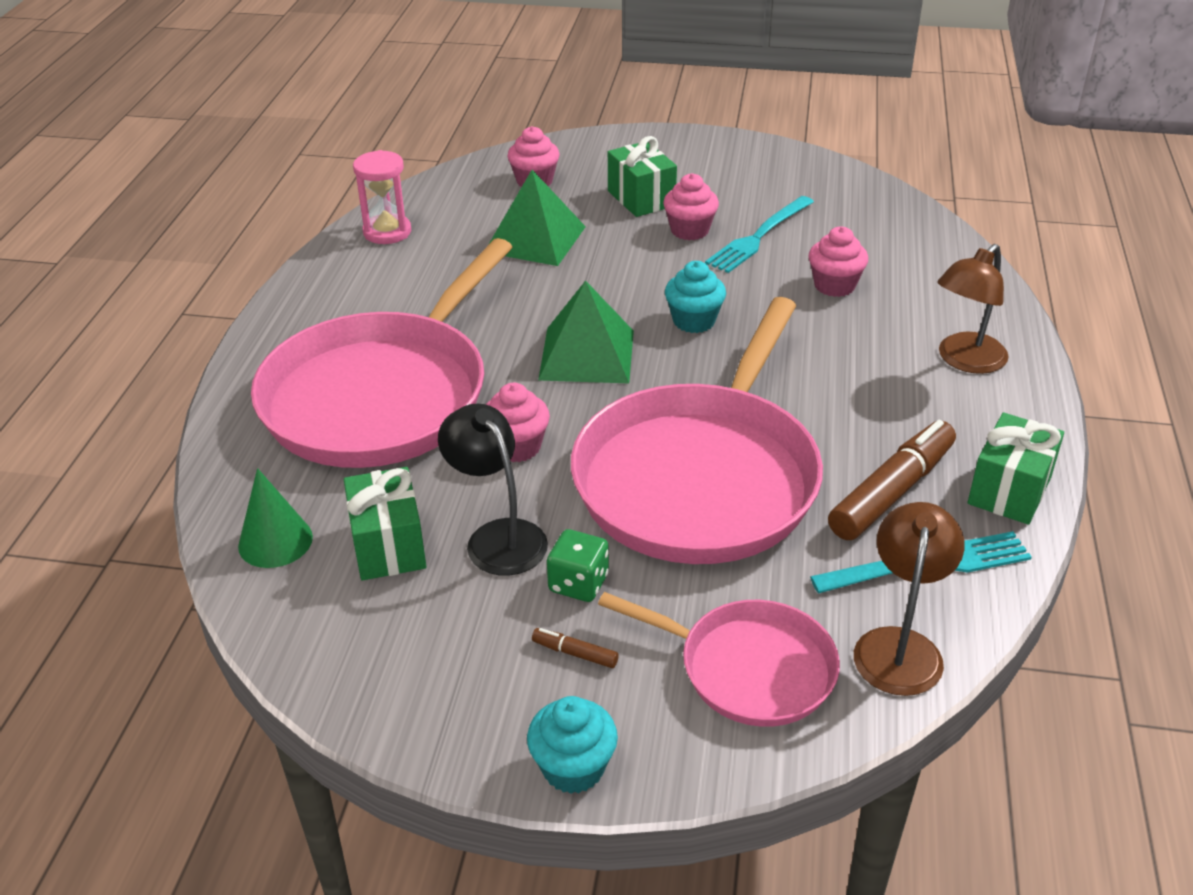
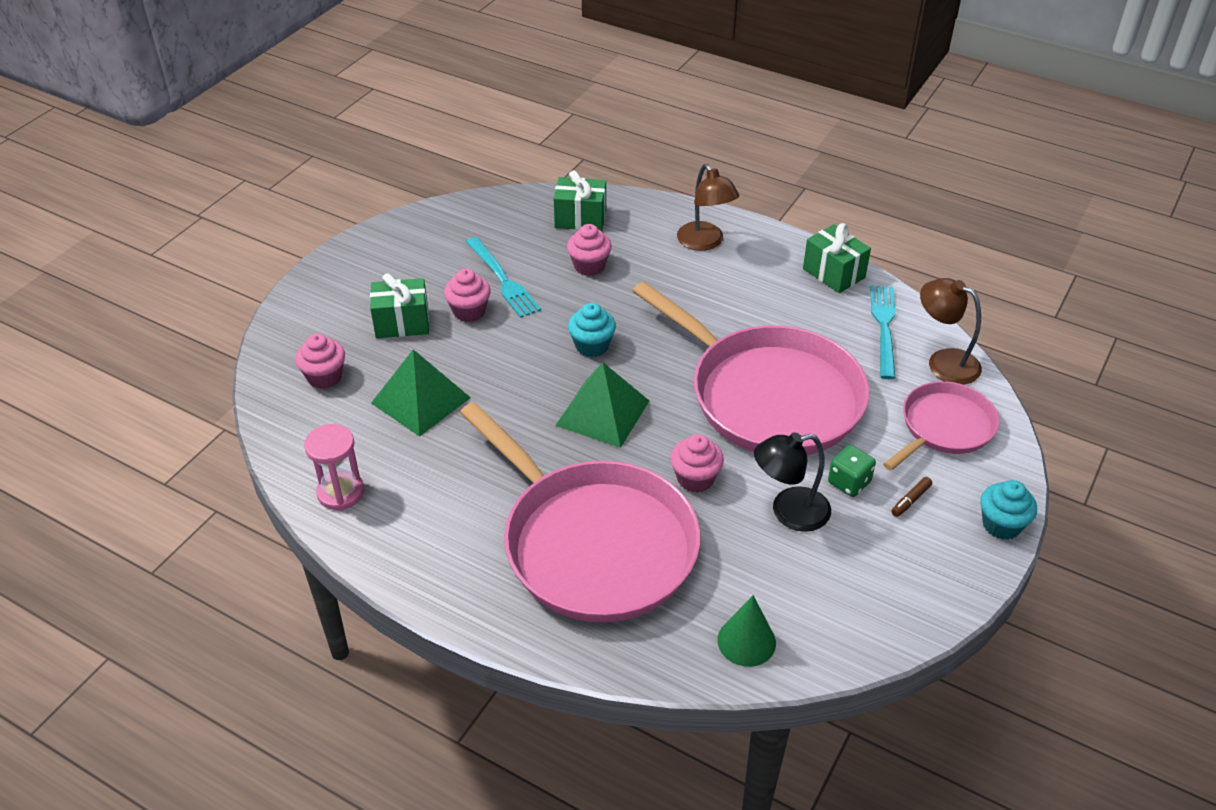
camera: 70 degrees left, 5 degrees up
green gift [344,467,426,580] -> green gift moved to [554,170,606,231]
brown marker [828,420,956,540] -> none

